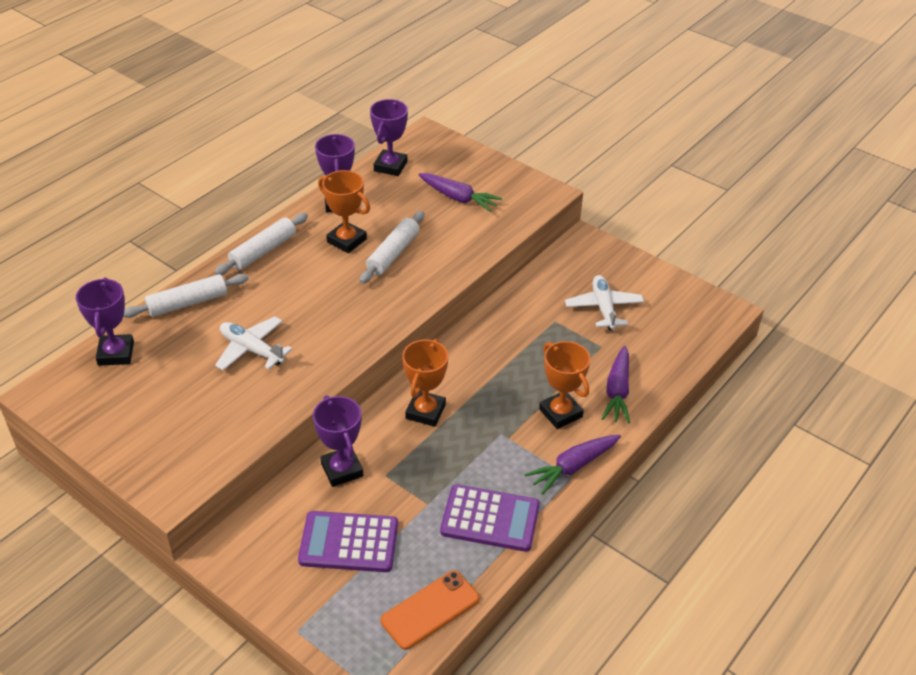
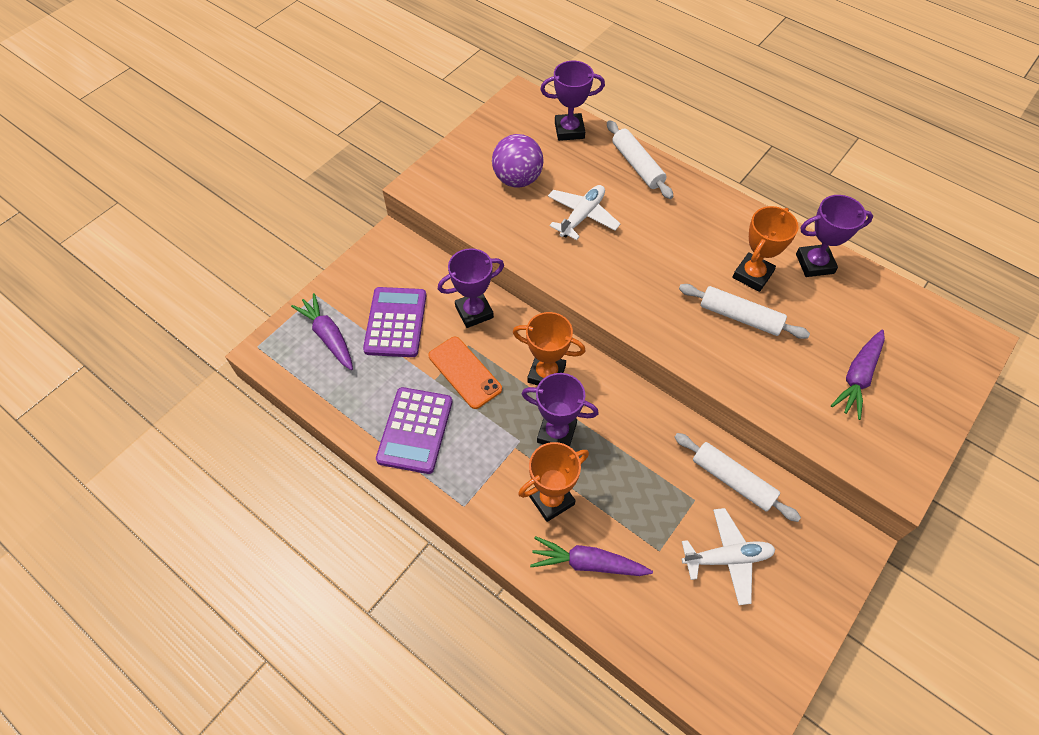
camera: 90 degrees right, 15 degrees up
white rolling pin [214,213,308,275] -> white rolling pin moved to [675,433,801,522]
purple trophy [370,99,408,176] -> purple trophy moved to [522,373,599,447]
orange phone [381,570,479,650] -> orange phone moved to [428,337,502,409]
purple carrot [524,435,621,494] -> purple carrot moved to [291,293,353,370]
none -> purple ball [492,134,544,188]

